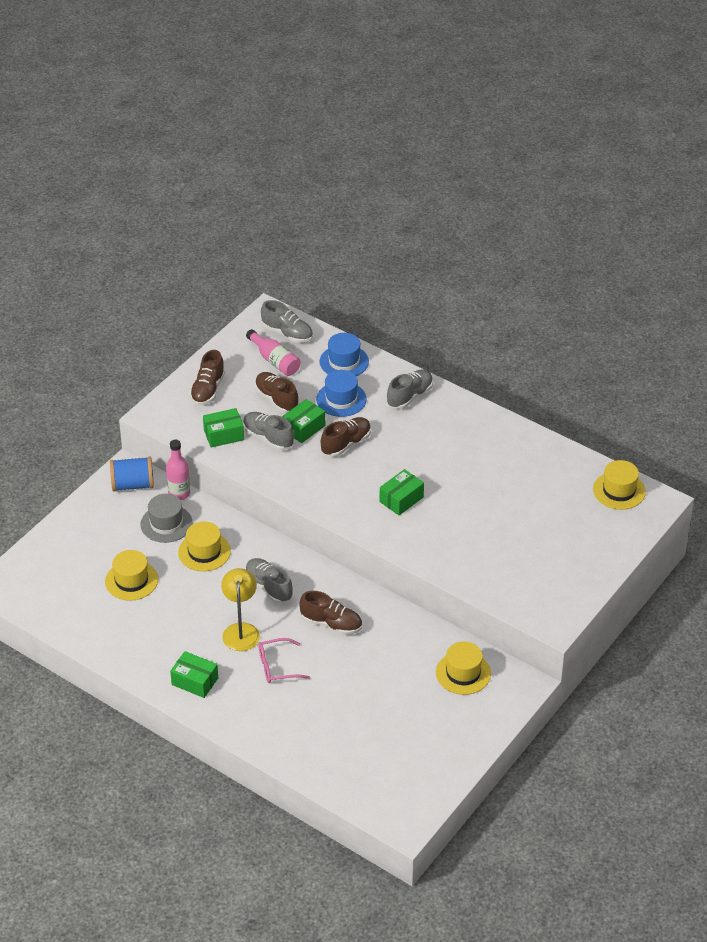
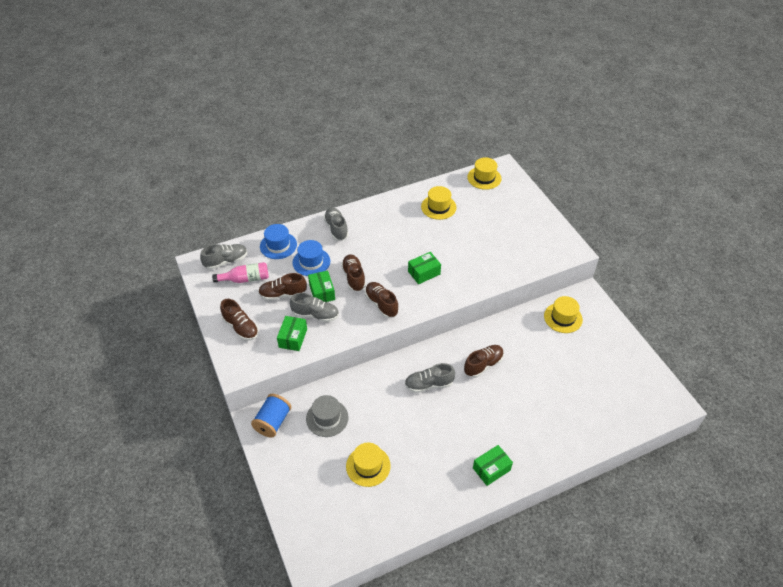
camera: 60 degrees left, 5 degrees up
pink bottle [166,440,190,500] -> none
yellow hat [178,522,231,571] -> yellow hat moved to [421,186,457,220]
yellow lamp [221,568,260,651] -> none
grey shoe [243,412,294,450] -> grey shoe turned 150 degrees counterclockwise [290,293,339,322]
pink glasses [258,638,310,683] -> none
green box [379,469,424,515] -> green box turned 75 degrees clockwise [408,252,441,284]
none -> brown shoe [365,282,399,318]

